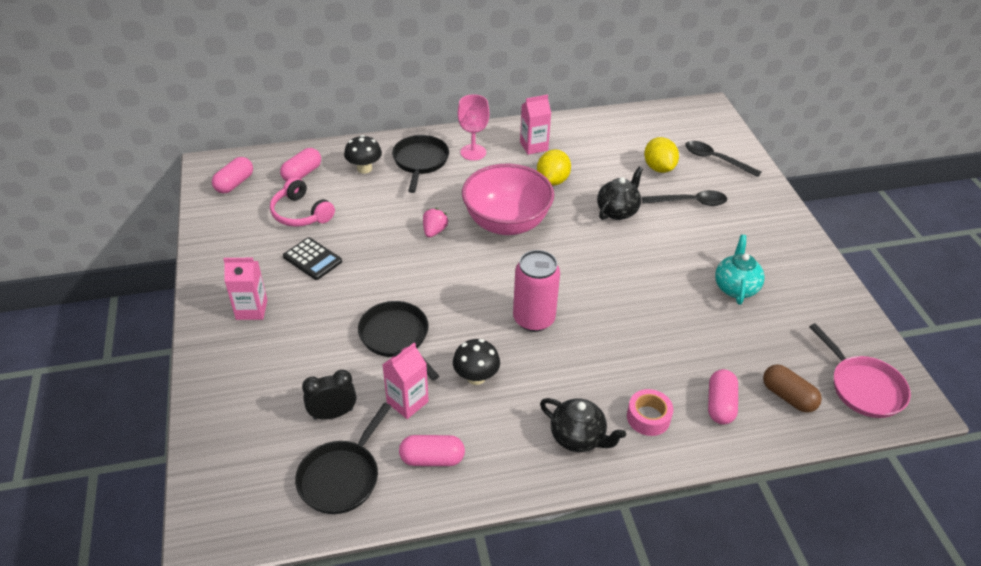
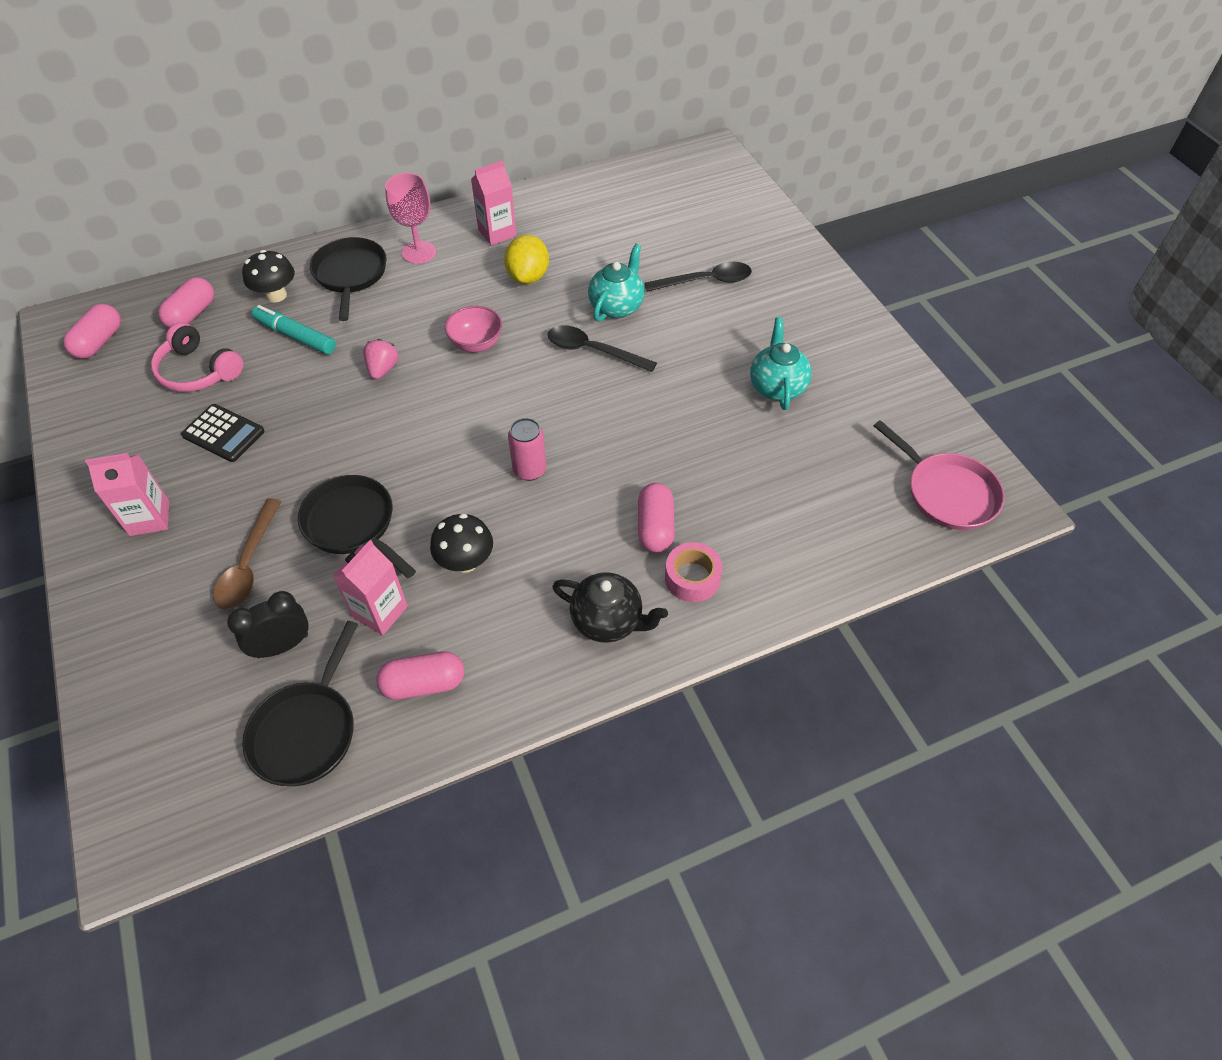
camera: 10 degrees left, 10 degrees up
pink bowl [462,164,554,235] -> pink bowl [445,306,502,353], size x0.48
pink can [513,250,560,332] -> pink can [508,418,546,481], size x0.61
black teapot [597,167,643,220] -> turquoise teapot [588,244,645,322]
yellow lemon [644,137,679,173] -> none
black spoon [685,141,761,177] -> black spoon moved to [547,325,657,372]
pink capsule [708,369,738,425] -> pink capsule moved to [638,483,675,553]
brown capsule [763,365,822,413] -> none
none -> brown spoon [213,498,282,609]
none -> turquoise marker [252,305,336,355]

